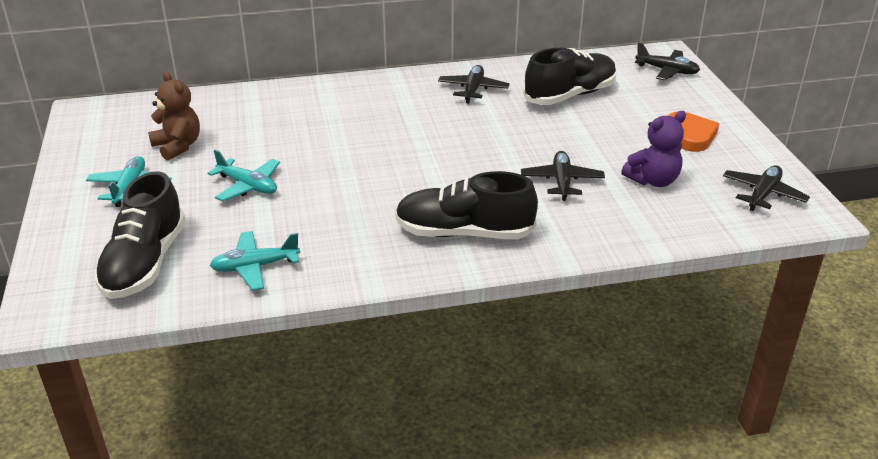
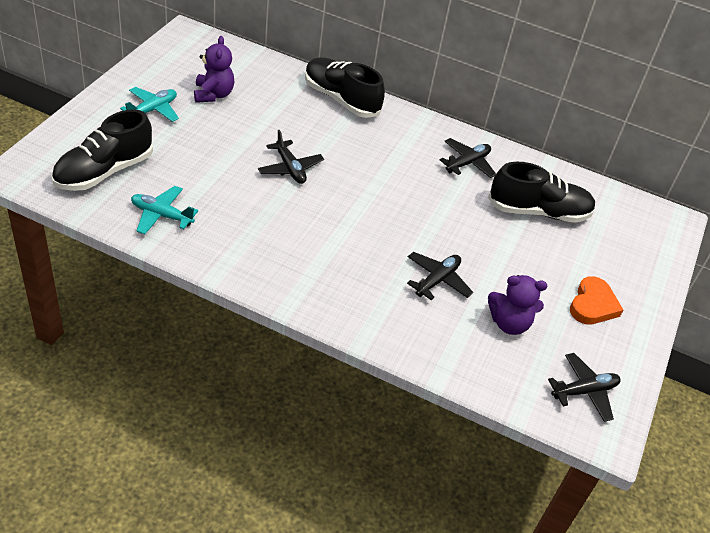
camera: 30 degrees right, 10 degrees up
brown teddy bear [148,71,200,161] -> purple teddy bear [194,36,235,103]
turquoise plane [208,150,280,202] -> none
black shoe [395,171,538,239] -> black shoe moved to [305,58,385,118]
black plane [635,42,700,80] -> black plane moved to [258,130,324,184]

